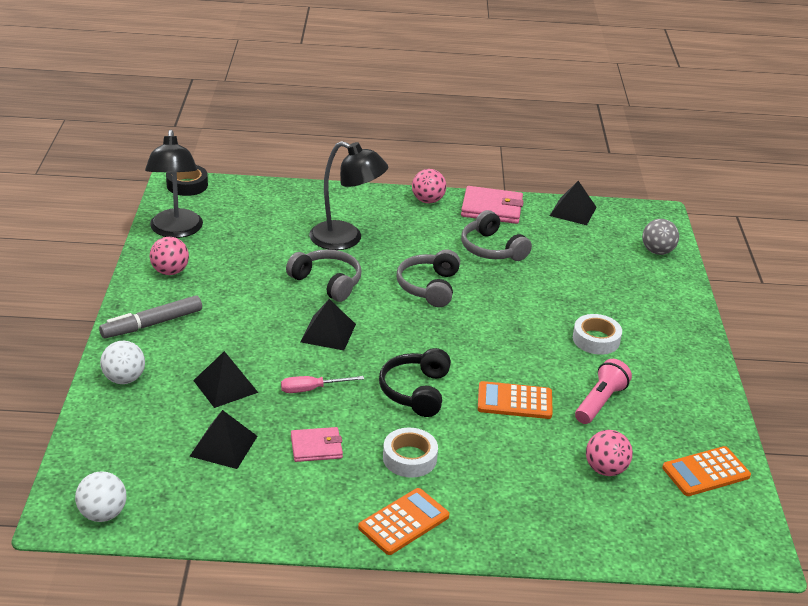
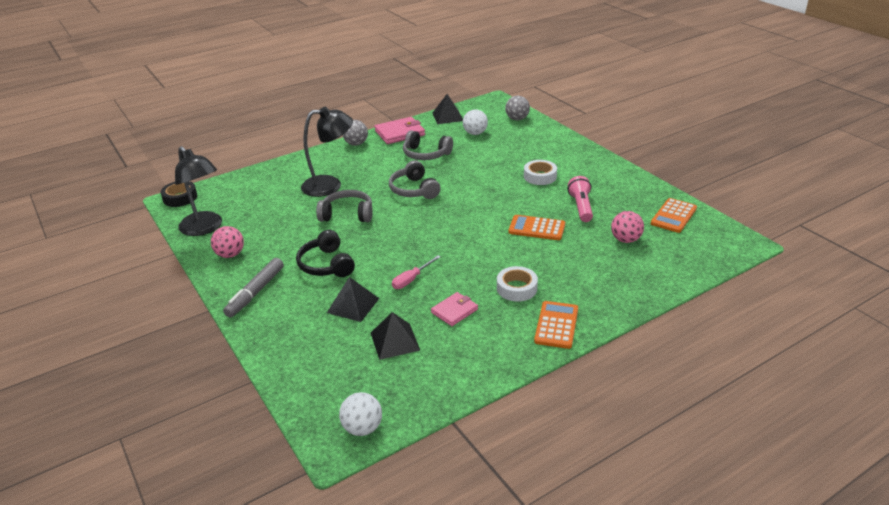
camera: 30 degrees left, 0 degrees up
white ball [100,341,145,384] -> white ball moved to [463,109,488,135]
black pyramid [300,299,356,350] -> none
black headphones [379,348,451,417] -> black headphones moved to [296,230,355,277]
pink ball [412,169,446,203] -> grey ball [343,120,368,146]
orange calculator [478,381,553,419] -> orange calculator turned 45 degrees clockwise [508,215,565,240]

